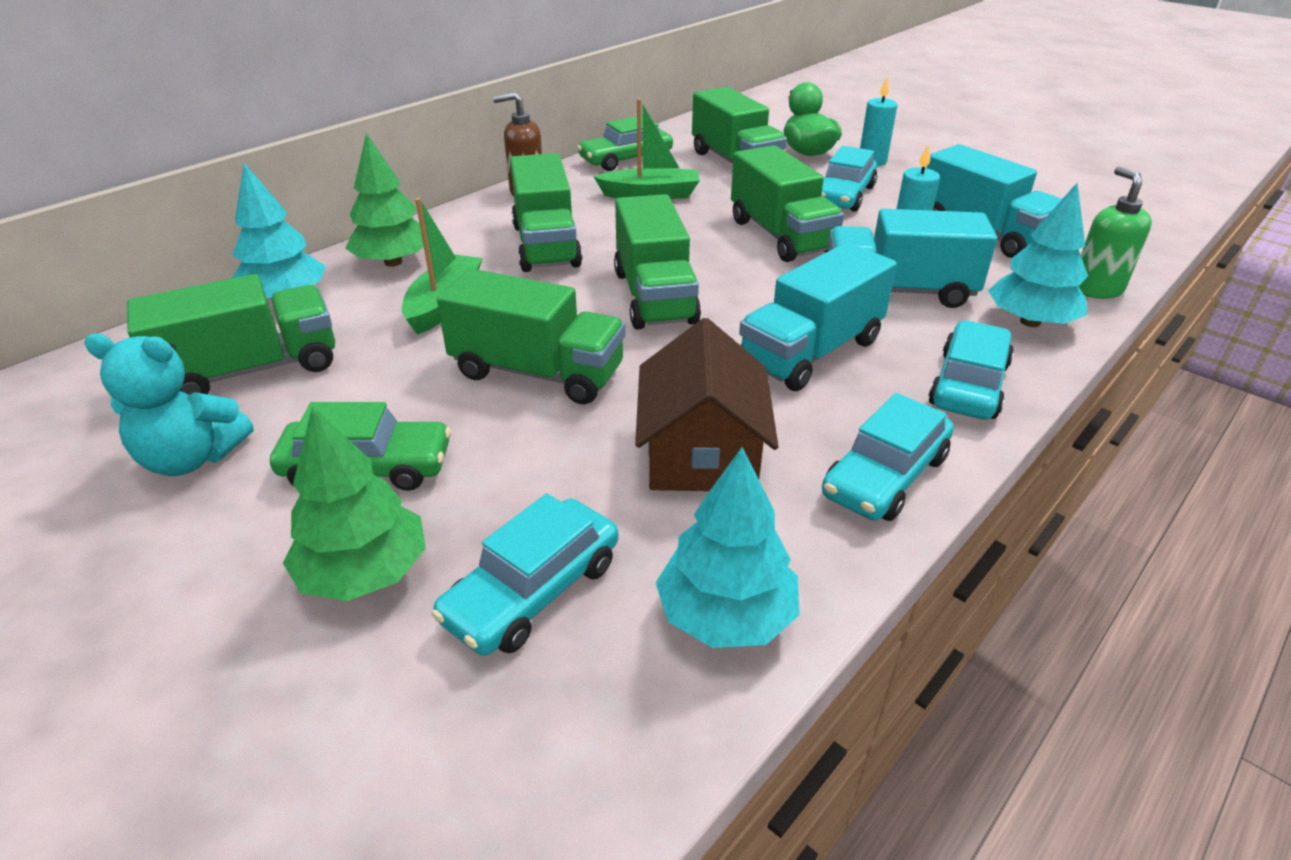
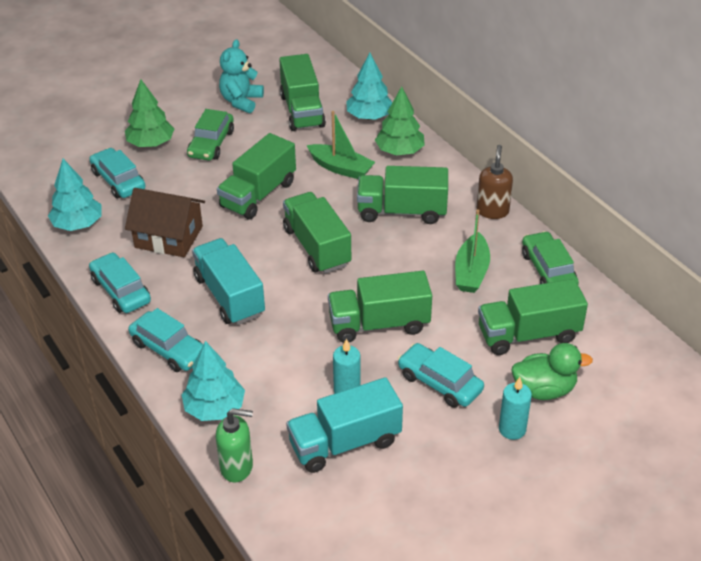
camera: 105 degrees right, 5 degrees up
green truck [614,194,701,330] -> green truck turned 60 degrees clockwise [283,192,351,273]
turquoise truck [828,209,997,308] -> none

